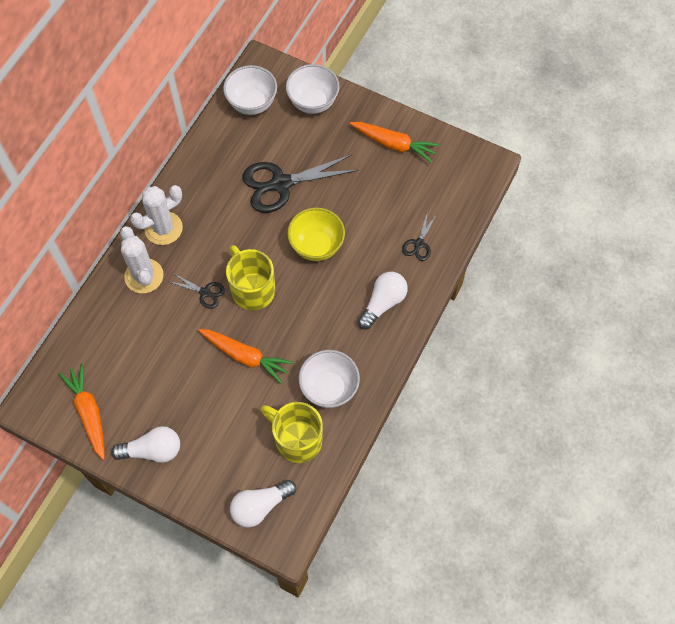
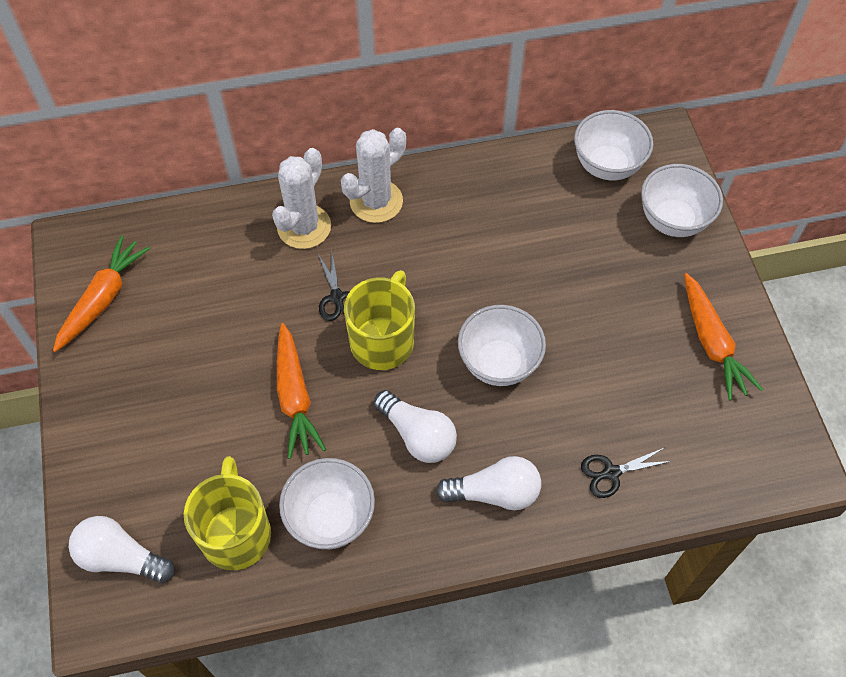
camera: 50 degrees right, 5 degrees down
white light bulb [111,426,180,463] -> white light bulb moved to [374,390,457,463]
white cactus [130,185,183,245] -> white cactus turned 60 degrees counterclockwise [341,128,406,223]
black scissors [242,154,359,213] -> none
yellow bowl [287,207,345,261] -> white bowl [458,305,546,386]

